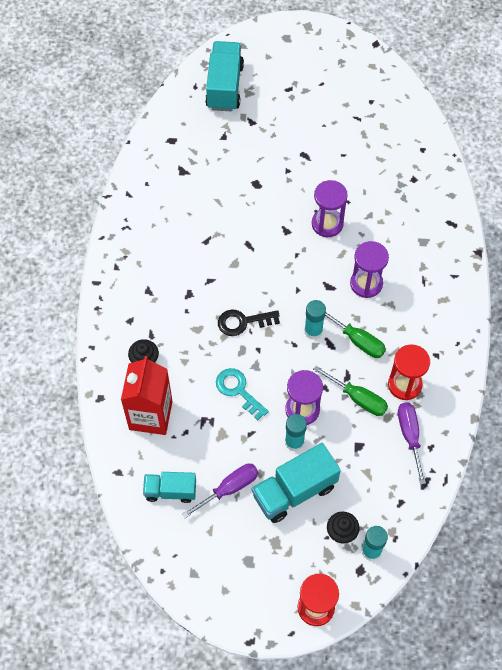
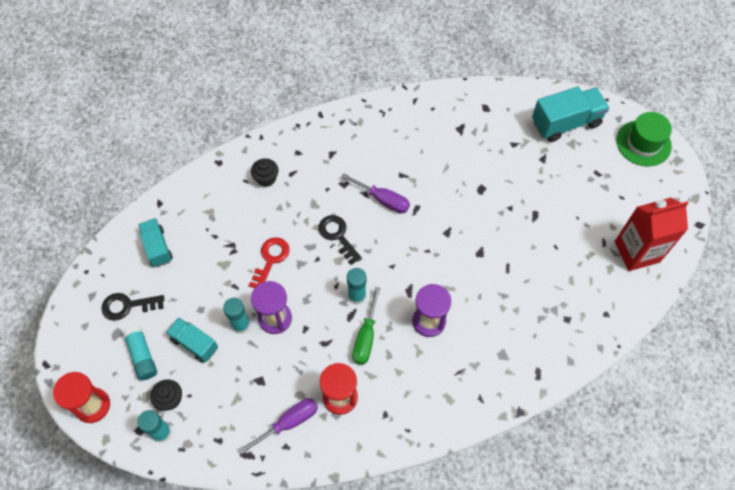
camera: 65 degrees right, 0 degrees up
red carton [121,356,173,435] -> red carton moved to [614,198,688,271]
purple screwdriver [182,464,258,518] -> purple screwdriver moved to [341,173,410,213]
turquoise key [216,368,269,420] -> red key [249,237,289,288]
turquoise truck [252,443,341,523] -> turquoise truck [166,318,218,363], size x0.62
purple hourglass [312,180,348,237] -> none
green screwdriver [313,366,388,416] -> none
none -> black key [101,293,165,321]
none -> turquoise glue stick [123,325,157,380]
none -> green hat [616,112,672,167]

